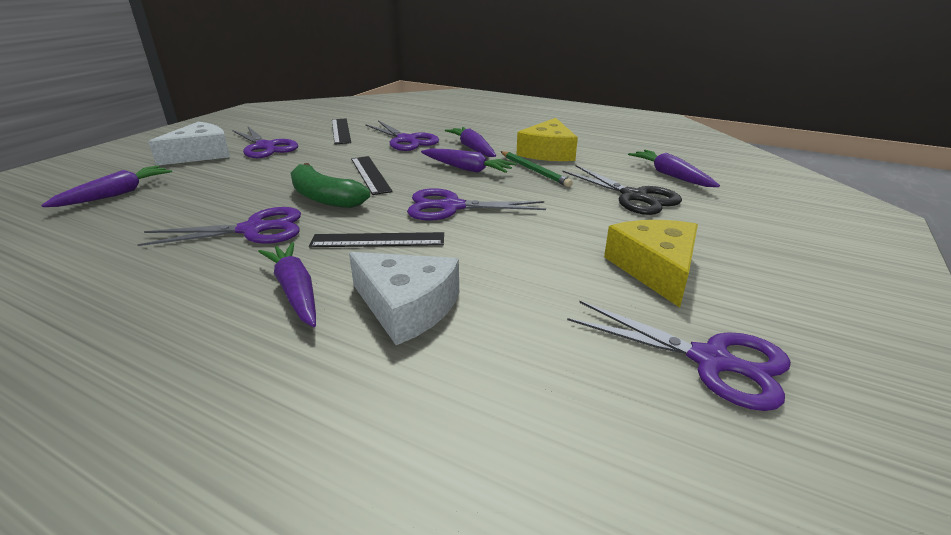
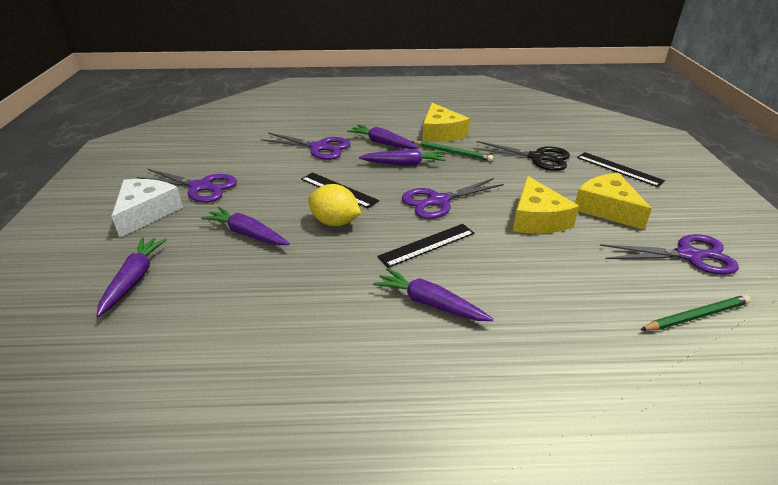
camera: 30 degrees left, 5 degrees up
purple scissors [137,207,301,246] -> none
green banana [291,163,370,208] -> yellow lemon [308,184,361,226]
black ruler [332,118,351,145] -> black ruler moved to [577,152,665,187]
white cheese [349,252,459,345] -> none
purple carrot [628,150,720,187] -> purple carrot moved to [201,206,290,245]
none -> yellow cheese [513,176,579,234]
none -> green pencil [640,295,751,331]

